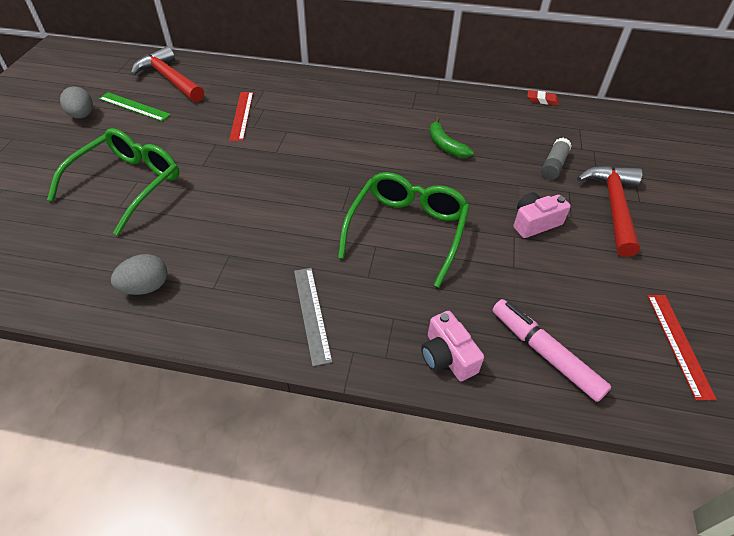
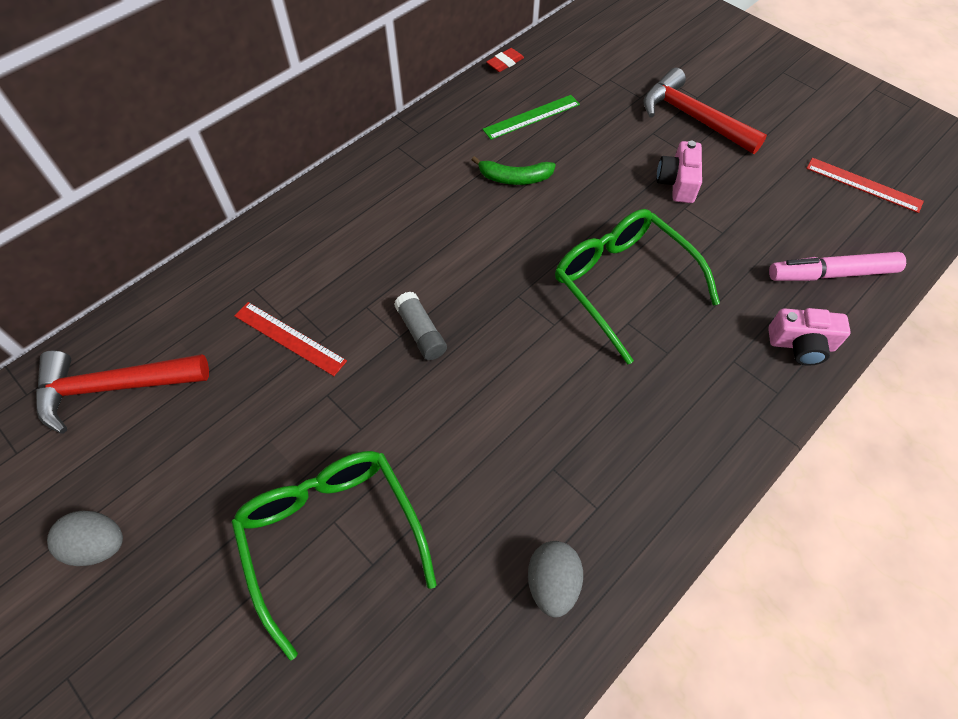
camera: 55 degrees left, 10 degrees up
green ruler [99,92,171,121] -> green ruler moved to [482,95,580,140]
grey ruler [294,268,332,366] -> none
grey glue stick [541,138,572,180] -> grey glue stick moved to [394,292,447,360]

